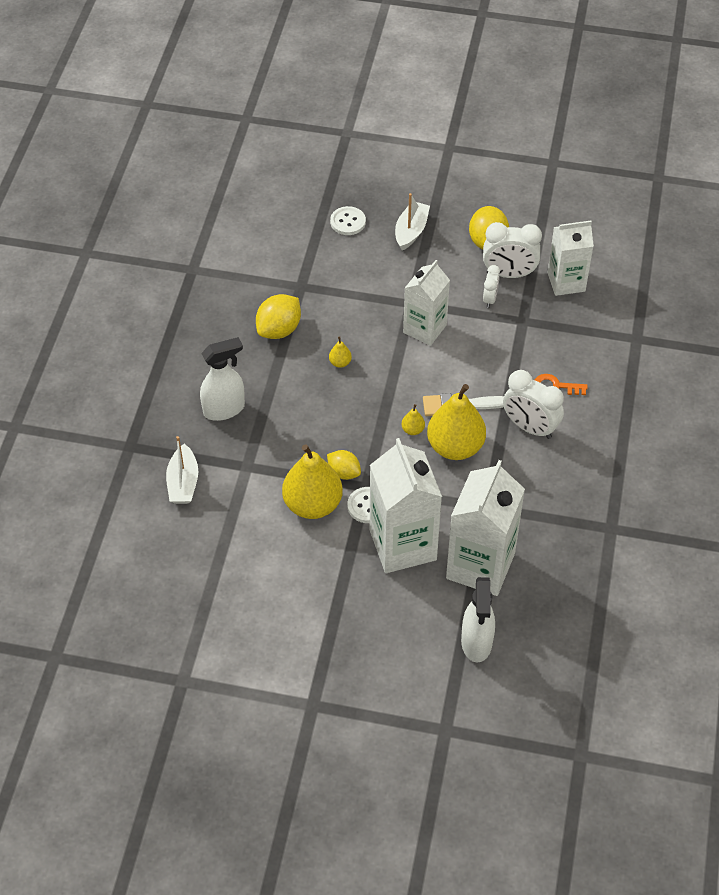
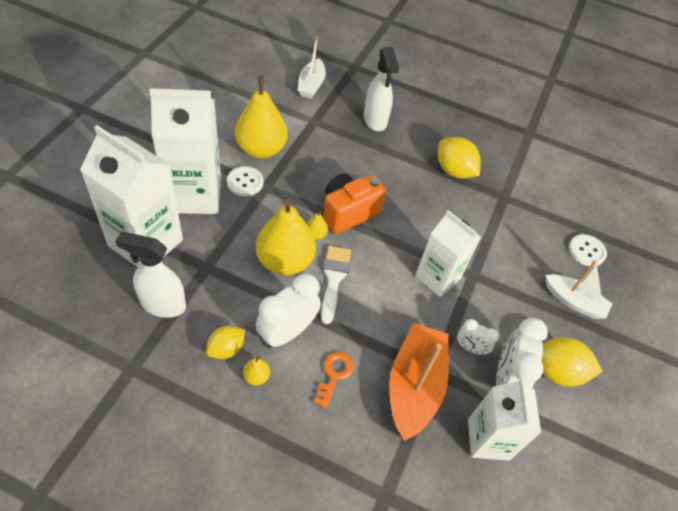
camera: 95 degrees right, 0 degrees up
white boat [166,436,198,504] -> white boat turned 90 degrees counterclockwise [298,36,326,99]
yellow lemon [327,450,361,480] -> yellow lemon moved to [206,326,245,359]
yellow pear [329,336,352,368] -> yellow pear moved to [243,356,270,386]
white spray bottle [461,577,495,662] -> white spray bottle moved to [115,232,186,318]
none -> orange camera [323,174,387,234]
none -> orange boat [389,323,449,441]

